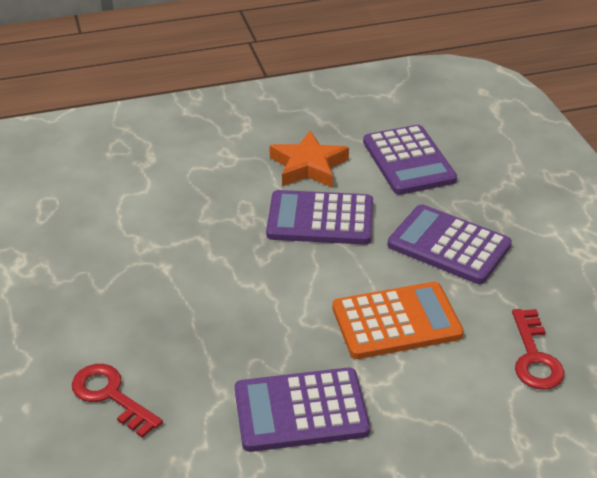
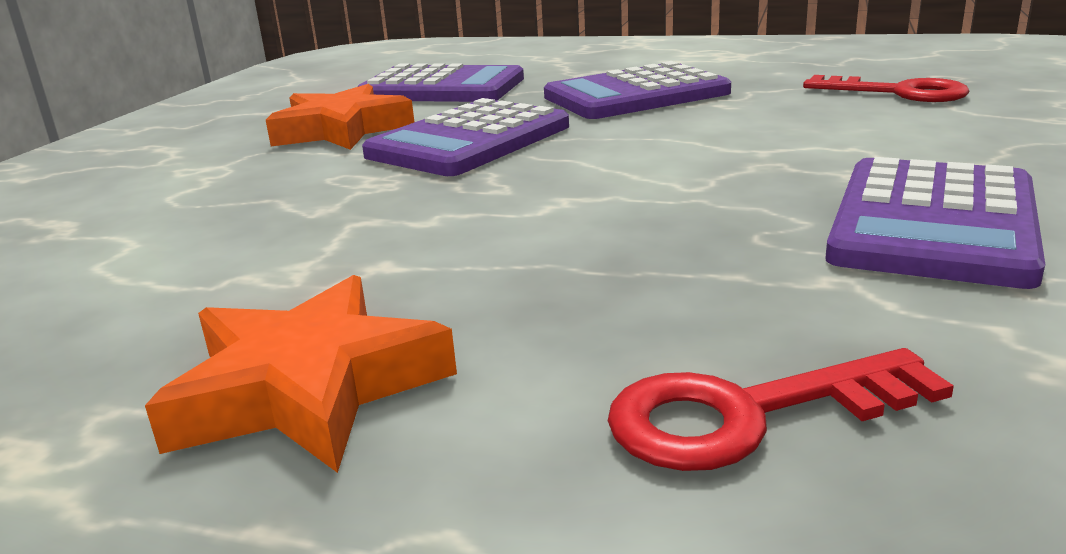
camera: 55 degrees left, 15 degrees down
orange calculator [333,282,464,359] -> none
none -> orange star [145,275,457,473]

